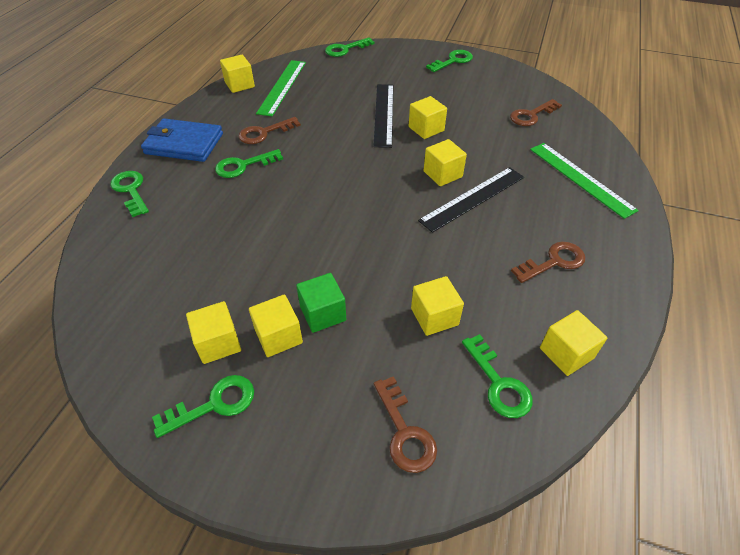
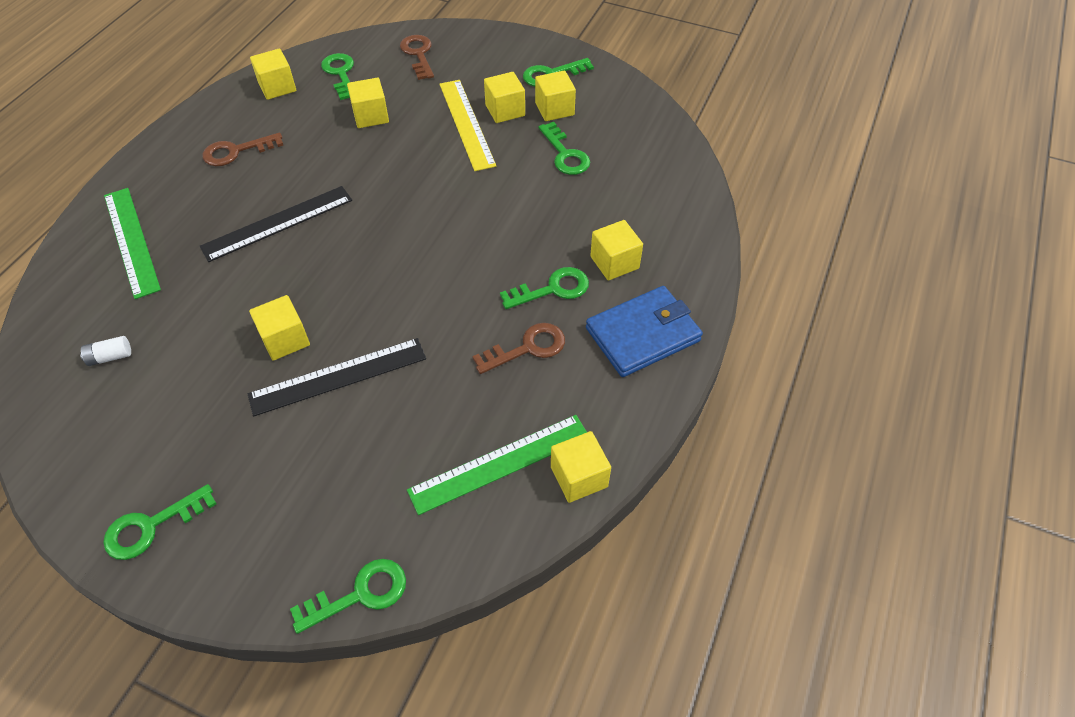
camera: 175 degrees left, 5 degrees up
green key [110,171,149,217] -> green key moved to [538,122,590,175]
blue wallet [141,118,223,162] -> blue wallet turned 45 degrees counterclockwise [586,286,703,377]
green ruler [256,60,306,116] -> green ruler turned 45 degrees clockwise [407,415,587,515]
green cube [296,273,346,333] -> yellow ruler [440,80,496,171]
black ruler [373,84,394,148] -> black ruler turned 60 degrees clockwise [248,338,426,416]
yellow cube [423,139,467,186] -> yellow cube moved to [590,220,643,281]
brown key [510,99,562,126] -> white battery [80,336,131,366]

